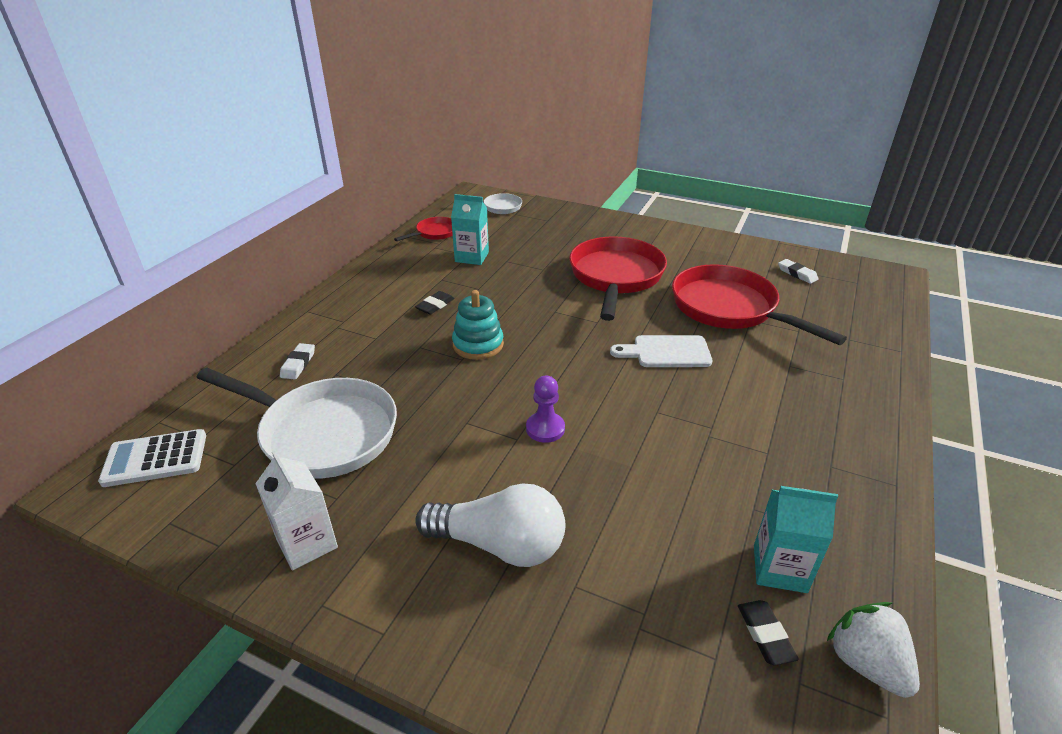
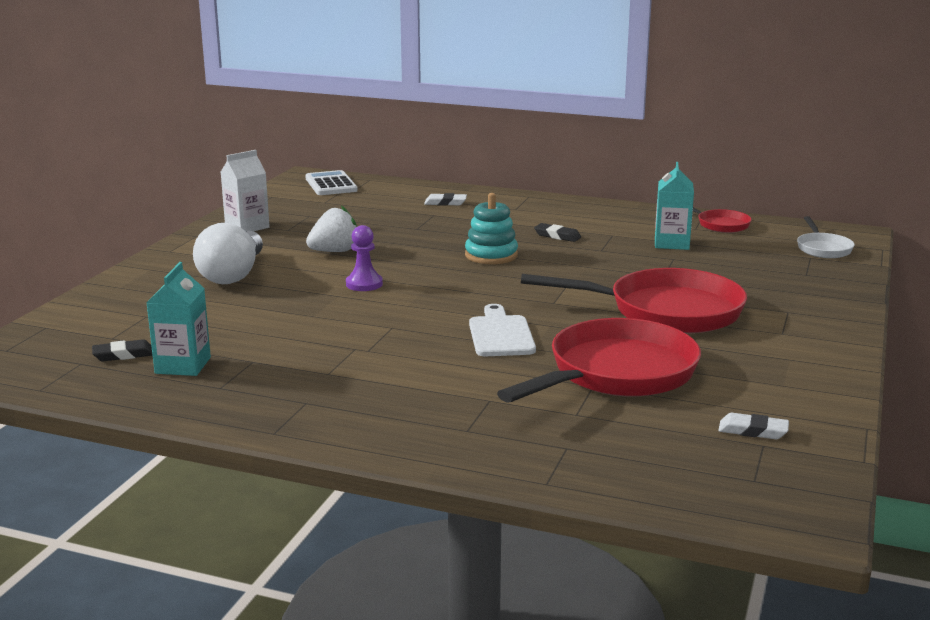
camera: 85 degrees right, 15 degrees down
white pan [197,368,397,479] -> none
white eraser [778,259,818,284] -> white eraser turned 60 degrees clockwise [718,413,789,439]
white strawberry [827,602,920,698] -> white strawberry moved to [306,206,357,252]

